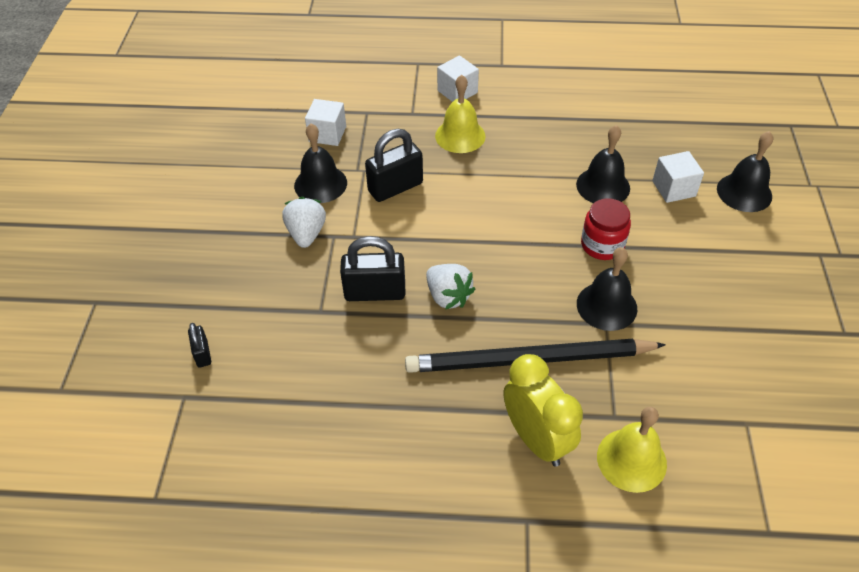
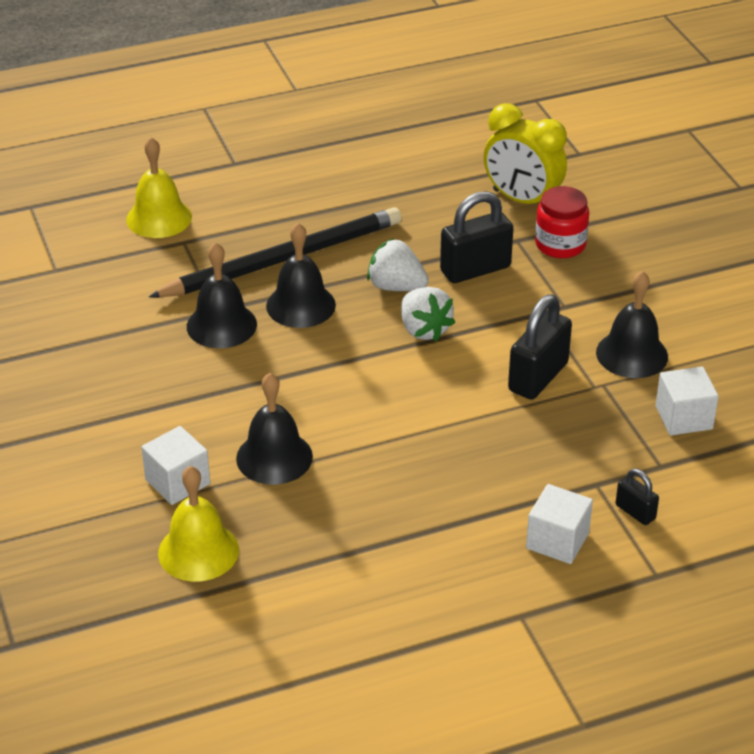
camera: 155 degrees right, 10 degrees down
black padlock [188,323,211,367] -> black padlock moved to [616,469,659,525]
white strawberry [282,197,326,248] -> white strawberry moved to [401,287,455,342]
yellow bell [435,75,486,153] -> yellow bell moved to [158,466,239,582]
yellow clock [504,354,583,467] -> yellow clock moved to [484,103,567,204]
red jar [581,198,631,260] -> red jar moved to [535,186,589,258]
black bell [717,131,773,212] -> black bell moved to [266,223,336,328]

